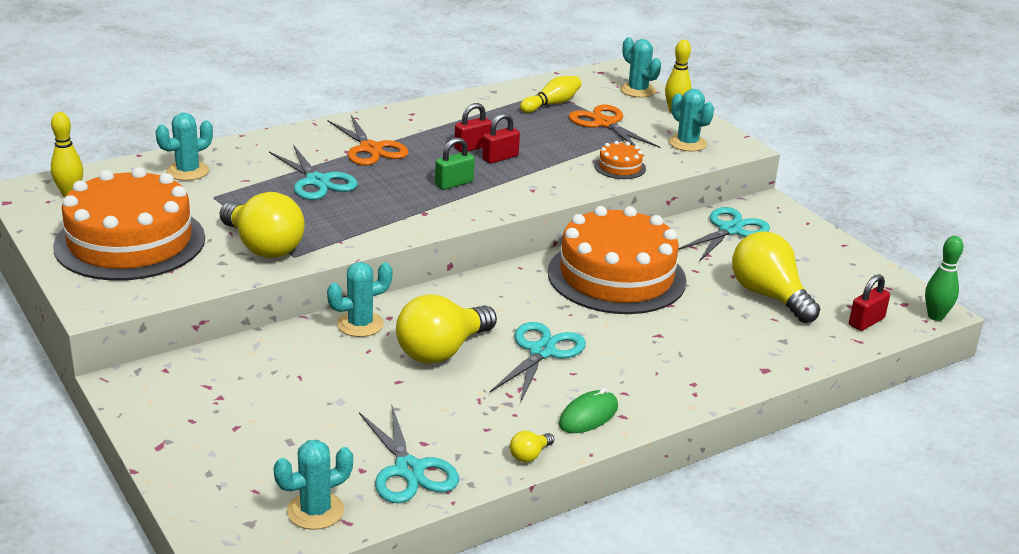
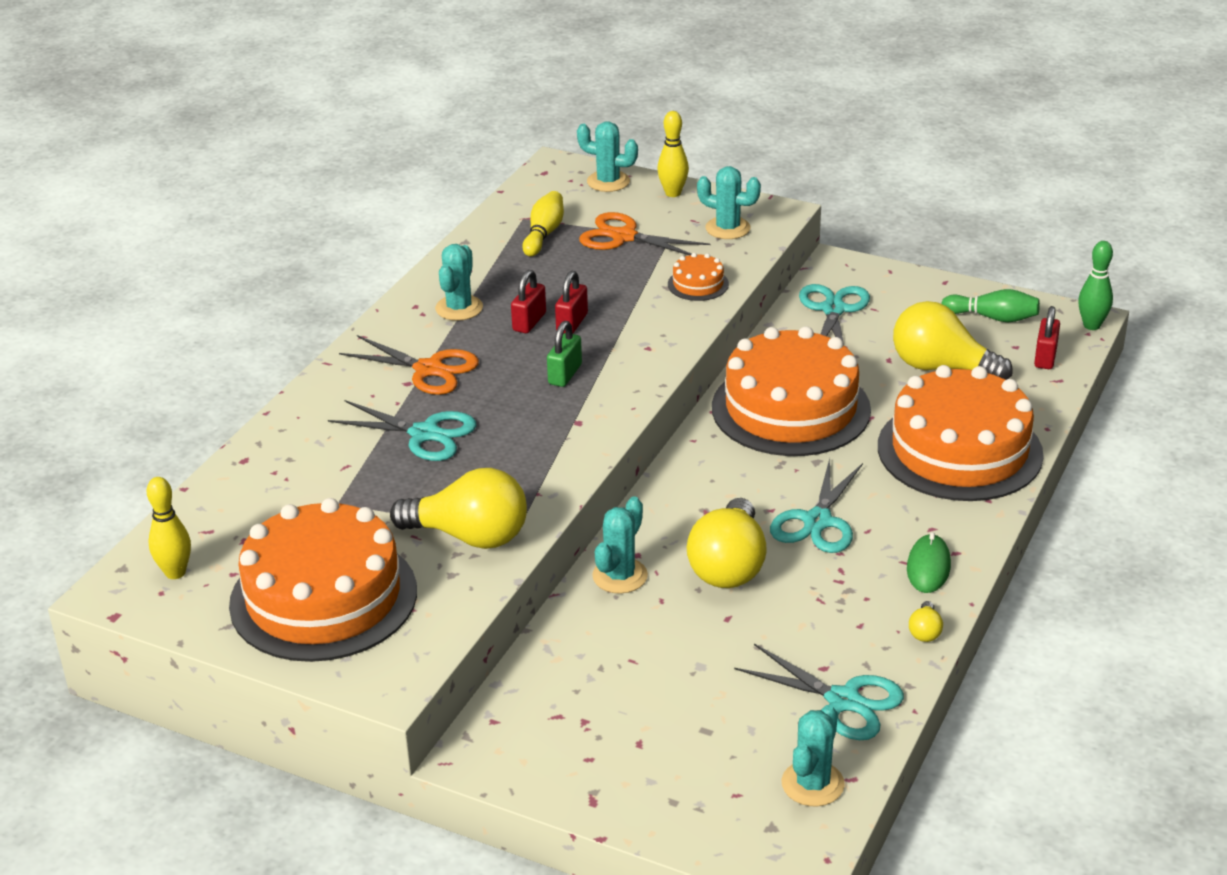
camera: 30 degrees left, 5 degrees up
turquoise cactus [156,113,213,181] -> turquoise cactus moved to [435,244,483,321]
turquoise scissors [490,322,586,403] -> turquoise scissors turned 150 degrees counterclockwise [770,458,863,553]
none -> orange cake [878,365,1044,501]
none -> green bowling pin [941,289,1040,322]

